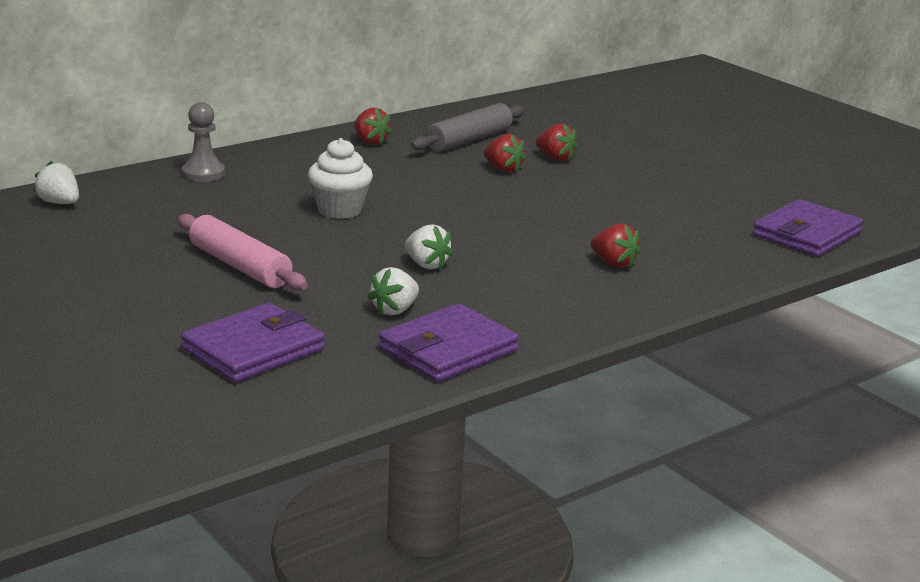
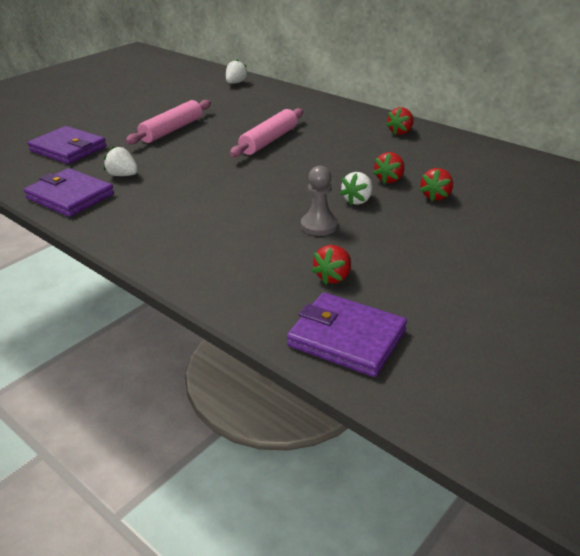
camera: 80 degrees right, 10 degrees up
grey pawn [182,102,225,182] -> grey pawn moved to [301,166,338,236]
white cupcake [308,138,373,219] -> pink rolling pin [230,108,303,157]
white strawberry [405,224,454,269] -> white strawberry moved to [340,172,373,205]
grey rolling pin [410,103,525,152] -> none
red strawberry [591,224,641,268] -> red strawberry moved to [312,245,351,285]

